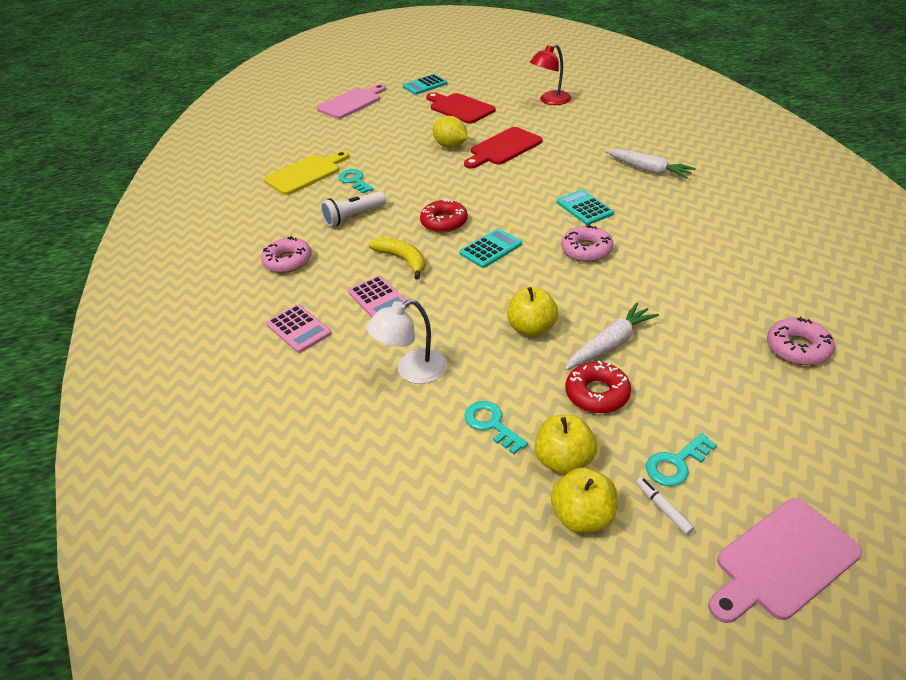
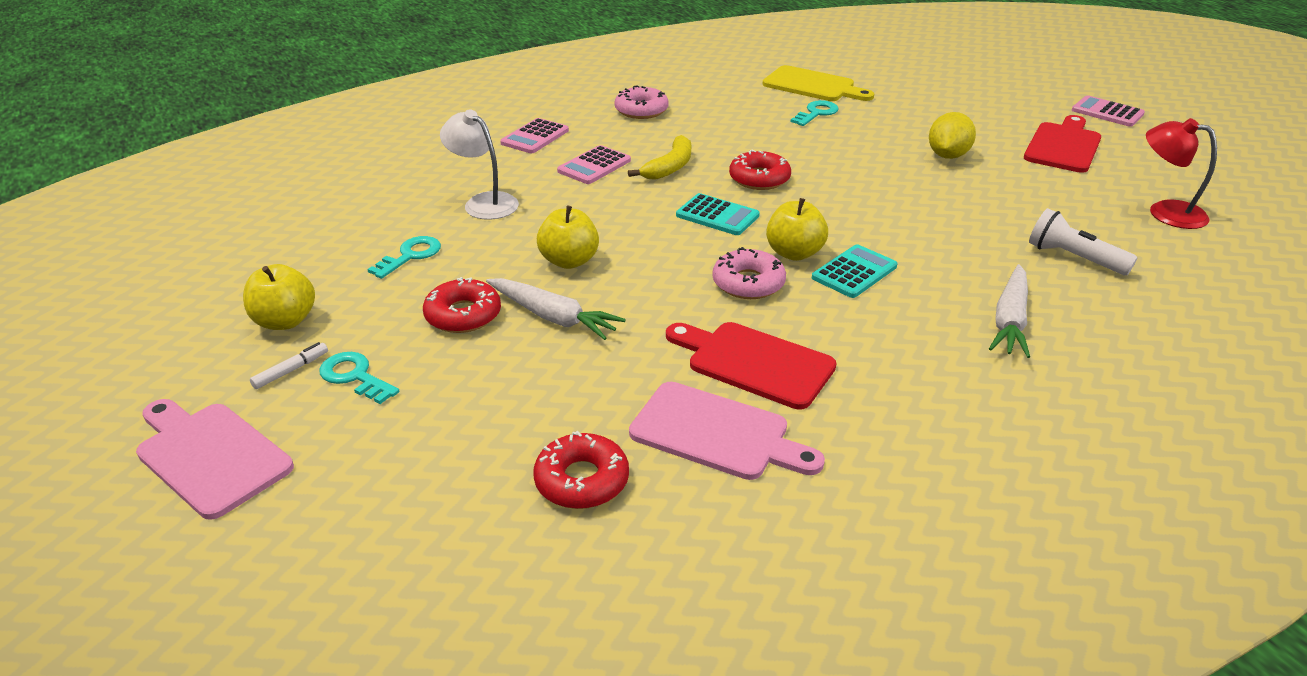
camera: 70 degrees right, 5 degrees down
pink cutting board [317,84,386,119] -> pink cutting board moved to [629,382,825,480]
white flashlight [321,191,386,227] -> white flashlight moved to [1029,208,1138,275]
turquoise calculator [403,74,447,95] -> pink calculator [1072,95,1145,127]
red cutting board [464,127,542,169] -> red cutting board moved to [666,322,837,409]
yellow apple [535,415,597,475] -> yellow apple moved to [766,198,828,261]
pink donut [767,316,835,365] -> red donut [533,431,629,509]

